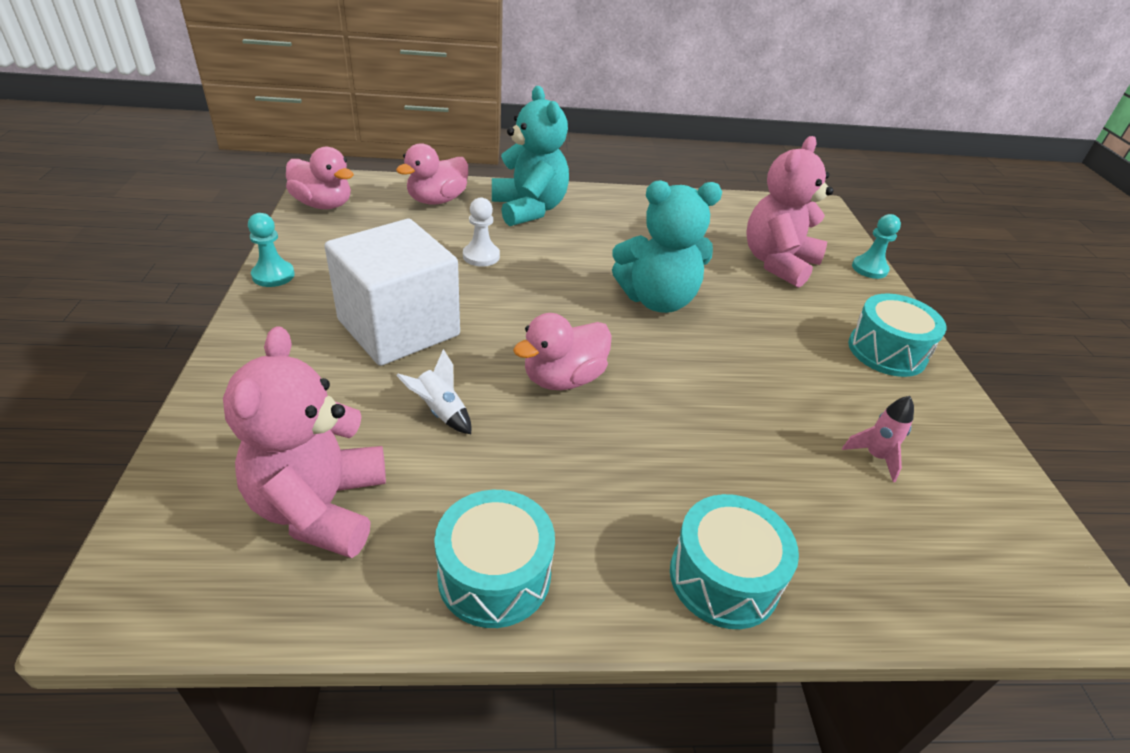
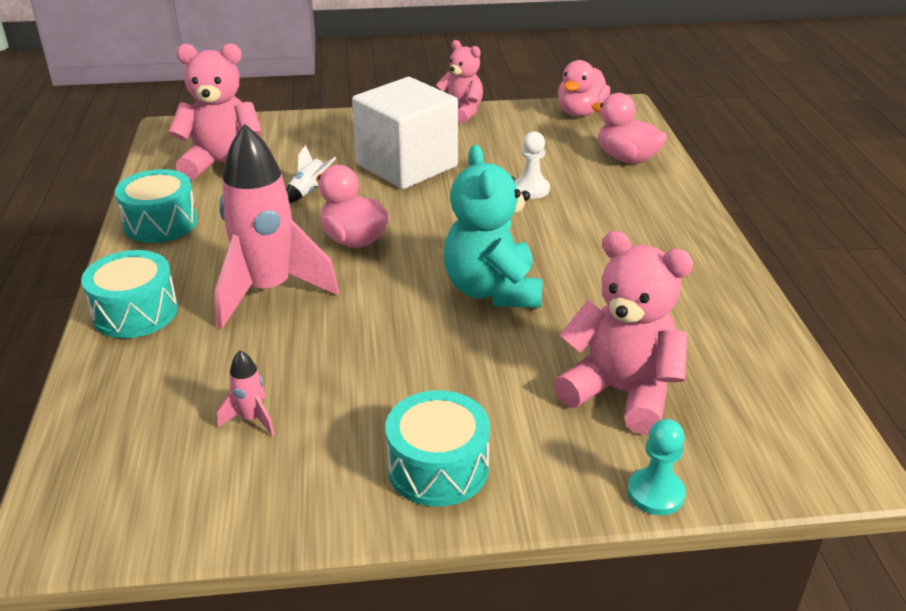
camera: 90 degrees right, 5 degrees down
turquoise pawn [248,213,295,287] -> pink teddy bear [436,40,483,123]
turquoise teddy bear [492,86,569,226] -> none
none -> pink rocket [215,124,339,329]

